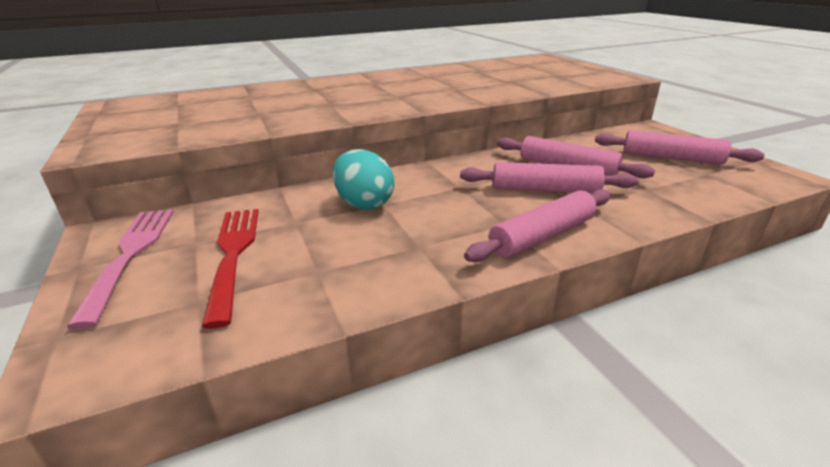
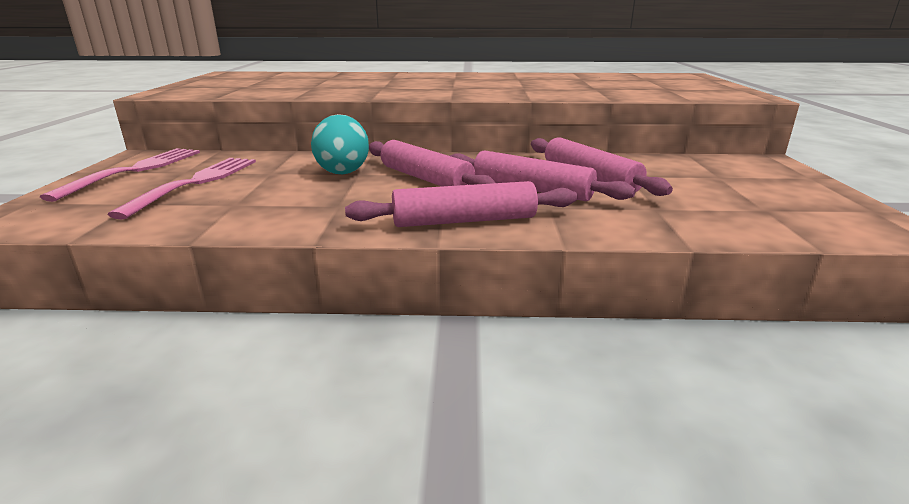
camera: 25 degrees right, 5 degrees down
red fork [202,209,259,328] -> pink fork [107,158,256,220]
pink rolling pin [595,130,765,165] -> pink rolling pin moved to [369,140,495,186]

